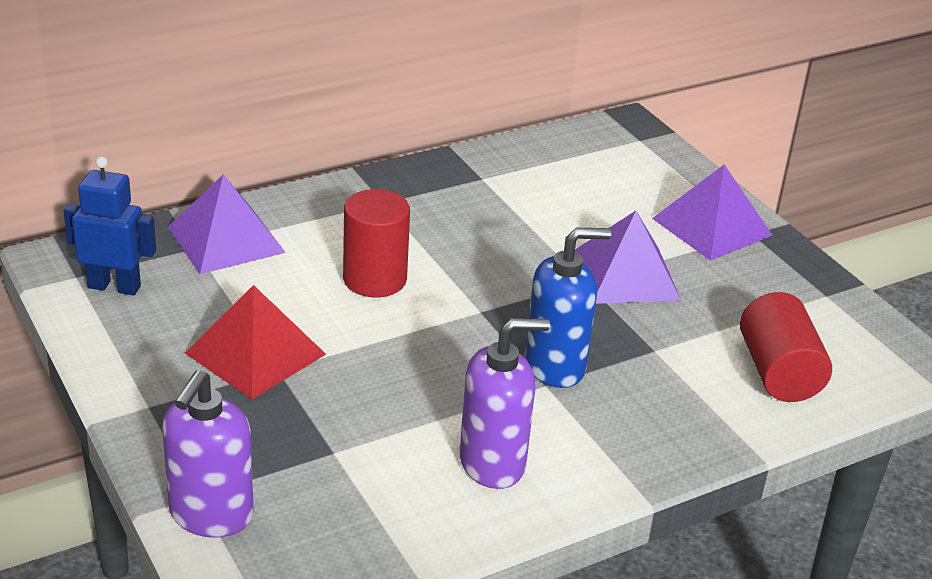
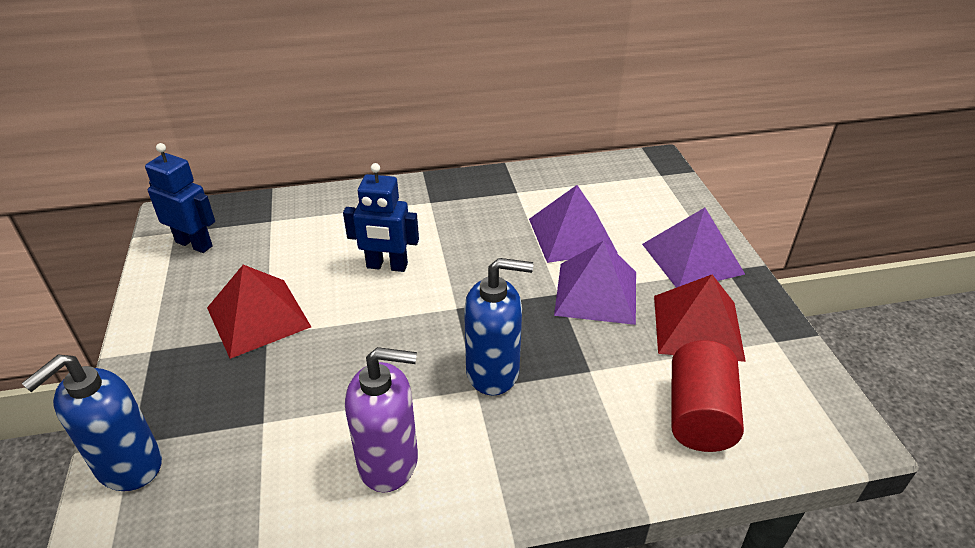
camera: 20 degrees right, 5 degrees up
purple soap dispenser [162,370,254,538] -> blue soap dispenser [21,354,162,491]
purple pyramid [168,174,286,274] -> purple pyramid moved to [529,185,618,263]
red cylinder [343,189,410,297] -> blue robot [343,163,419,272]
none -> red pyramid [654,275,746,362]

